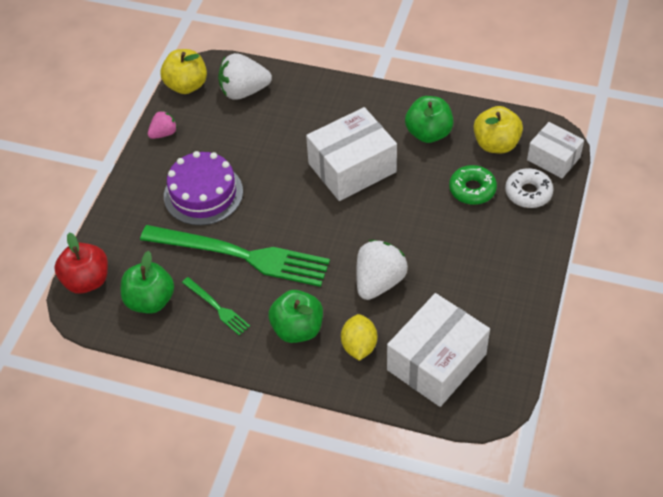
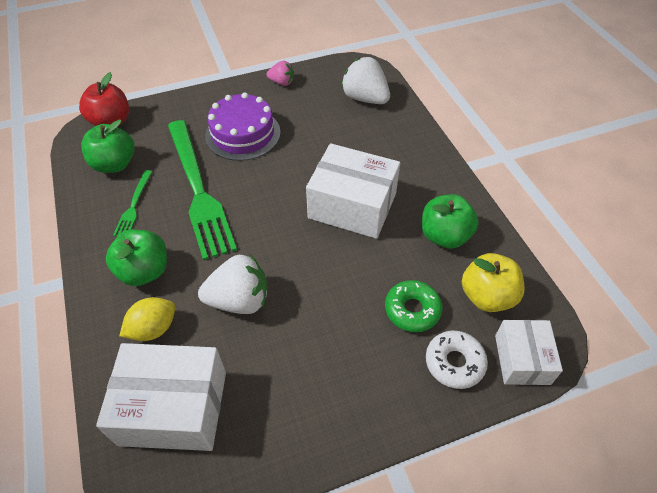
camera: 50 degrees right, 0 degrees up
yellow apple [160,49,207,94] -> none

